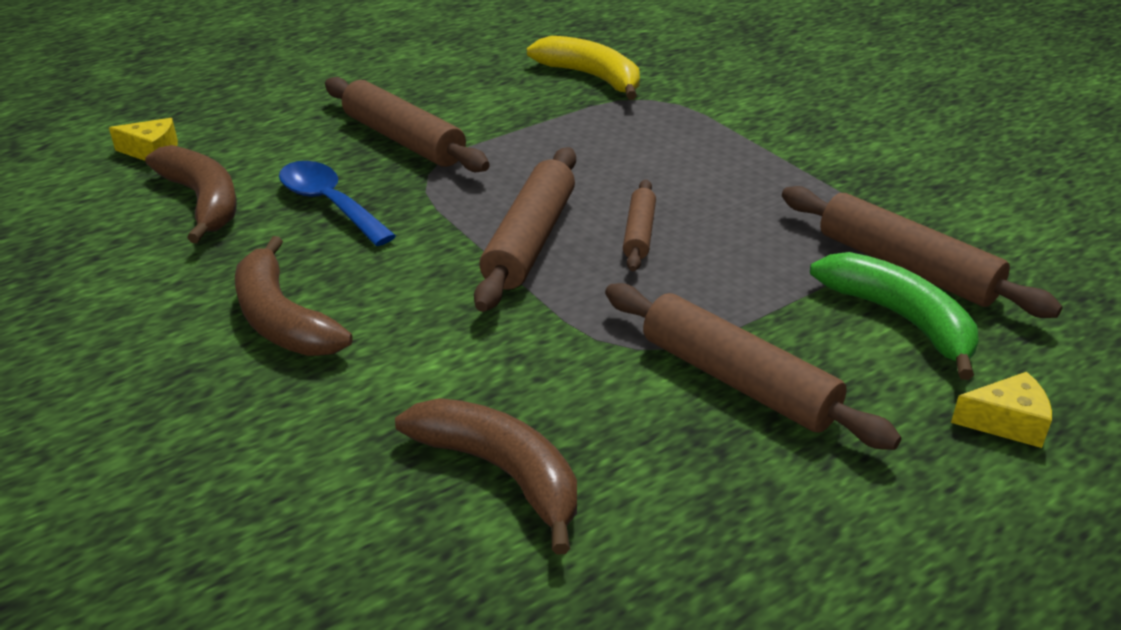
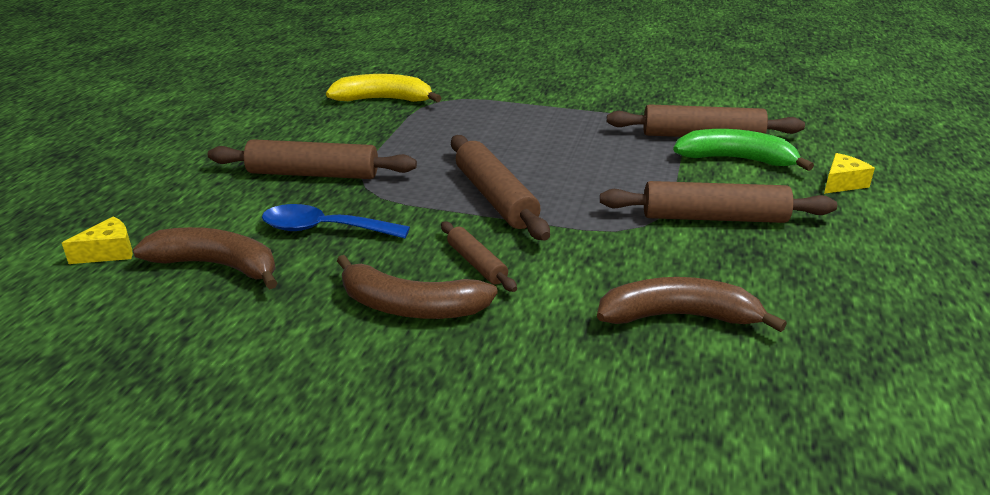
camera: 40 degrees left, 5 degrees down
brown rolling pin [623,180,656,271] -> brown rolling pin moved to [441,222,517,292]

